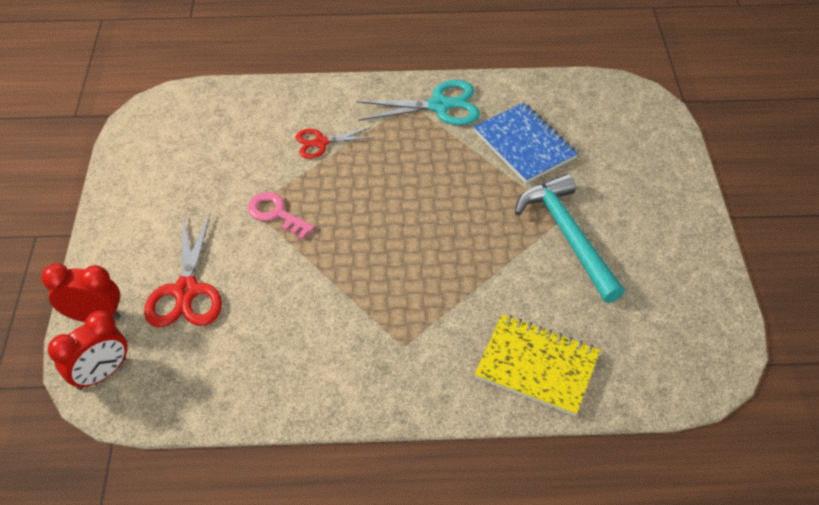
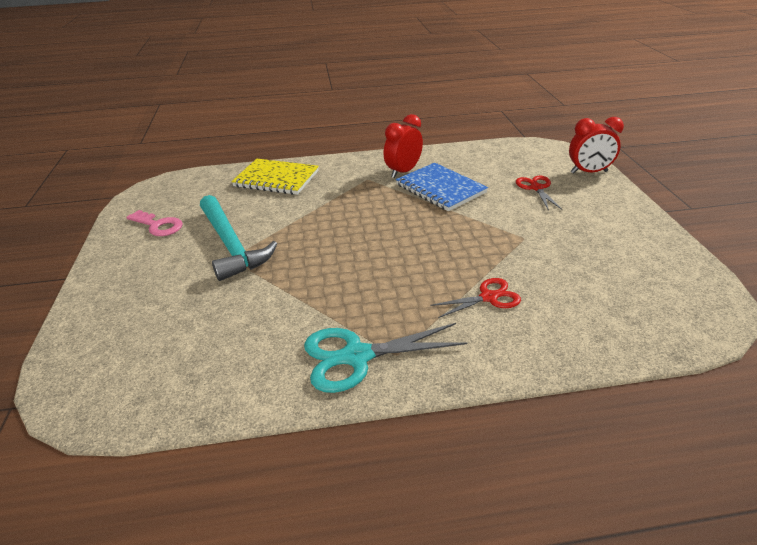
camera: 175 degrees right, 15 degrees down
red clock [48,311,128,390] -> red clock moved to [383,114,423,178]
red scissors [144,213,222,327] -> red scissors [516,176,563,211], size x0.61
pink key [248,192,315,240] -> pink key moved to [127,210,183,236]
blue notebook [474,103,578,183] -> blue notebook moved to [396,163,488,212]

